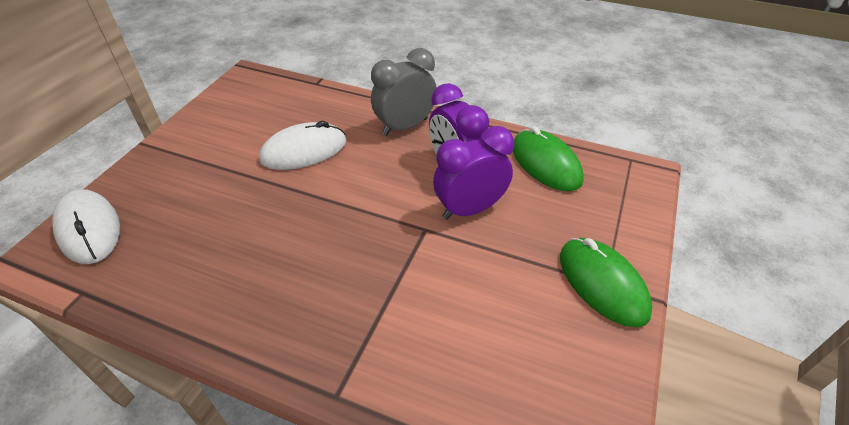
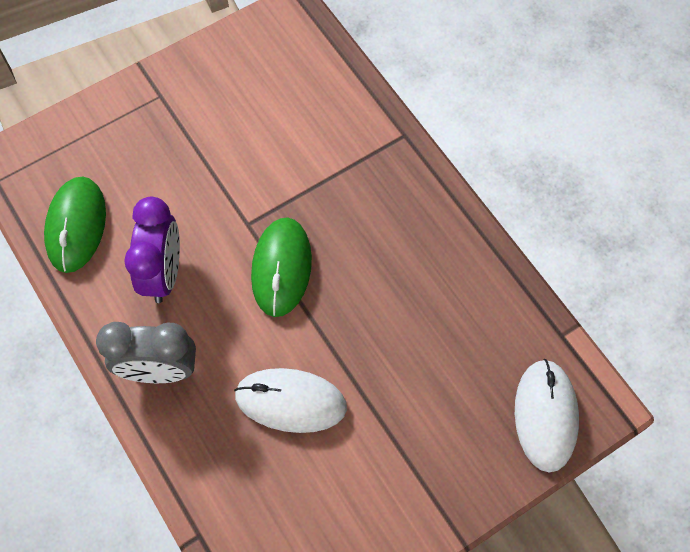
camera: 145 degrees left, 20 degrees up
purple clock [433,126,514,220] -> none
green mouse [560,238,653,328] -> green mouse moved to [251,217,312,317]

